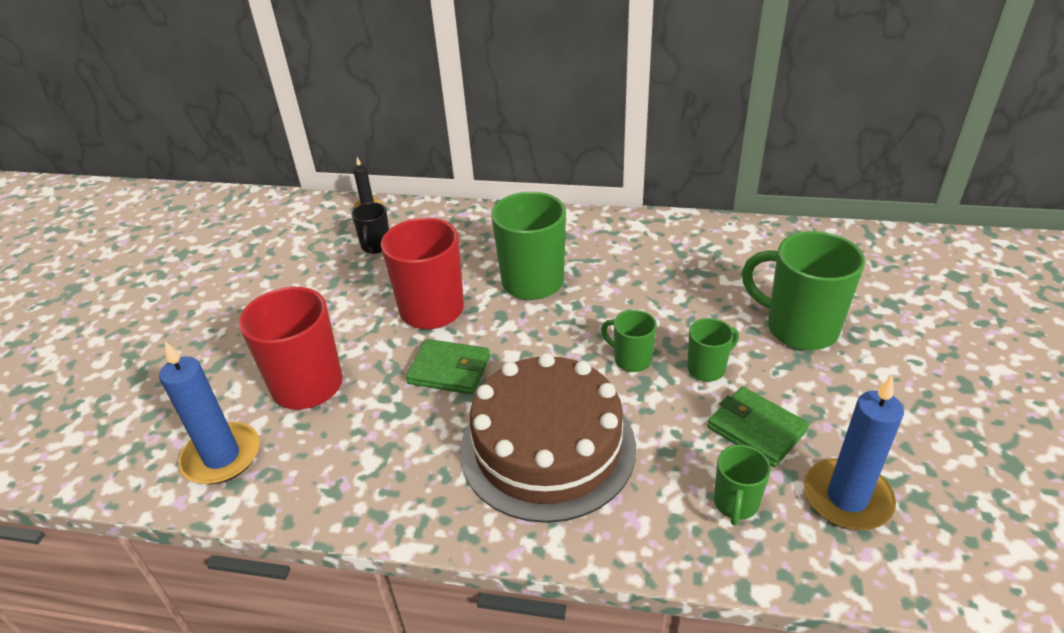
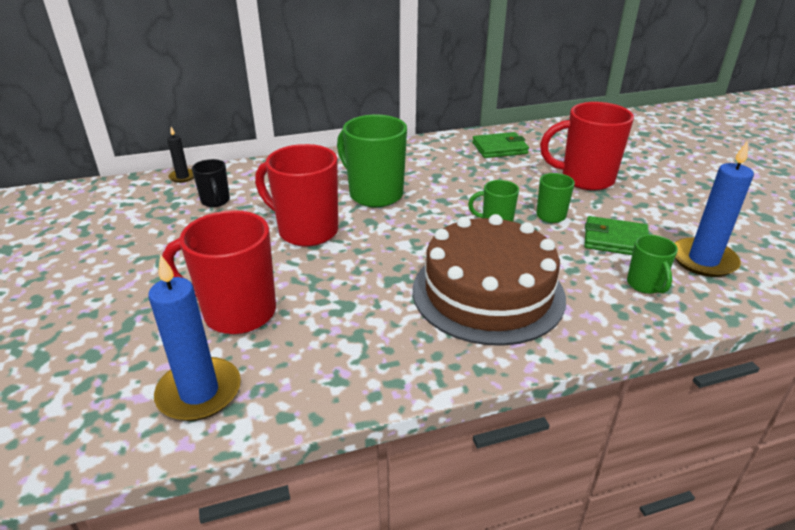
camera: 30 degrees left, 5 degrees down
green wallet [406,339,490,395] -> green wallet moved to [472,132,529,158]
green mug [742,231,865,350] -> red mug [540,102,634,191]

